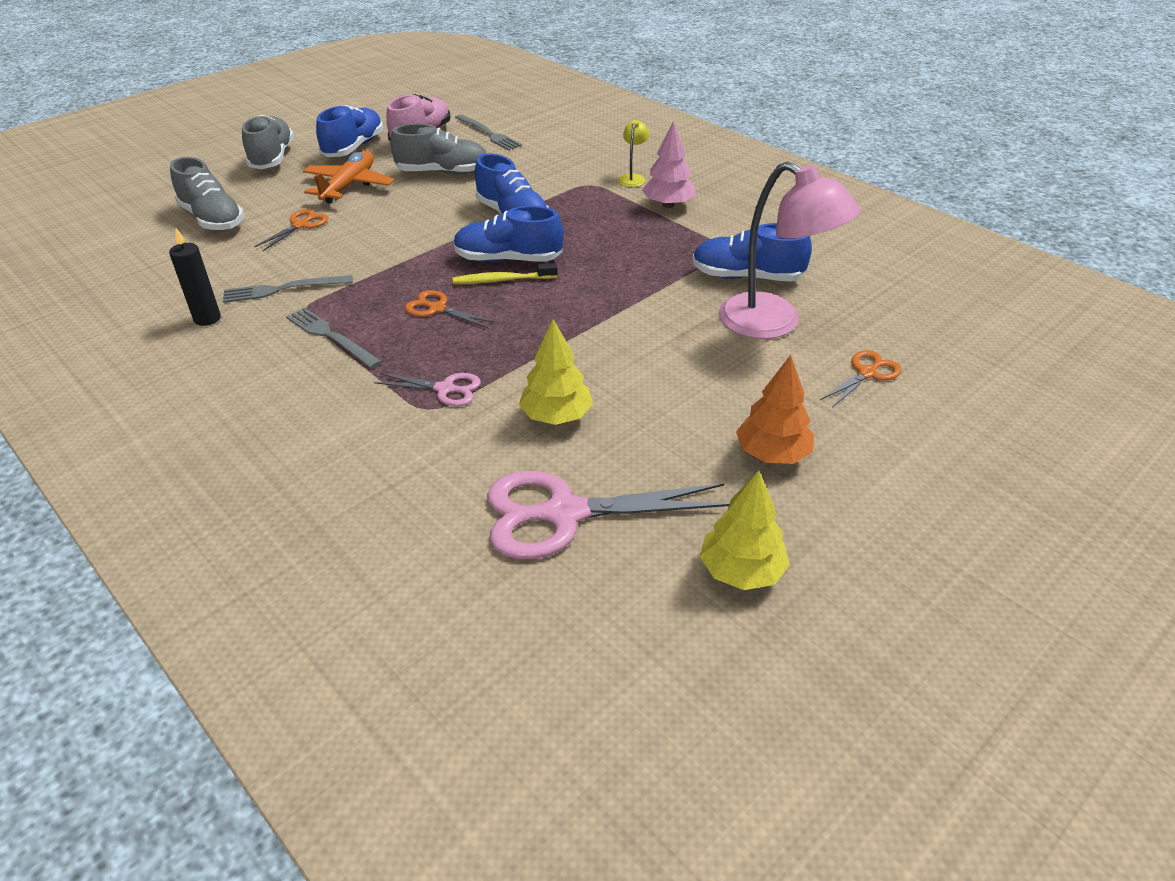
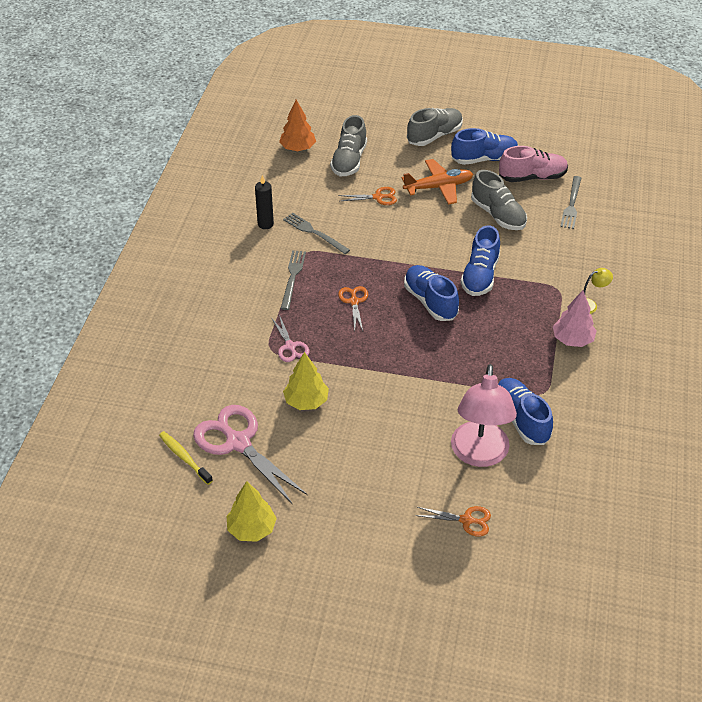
camera: 55 degrees right, 5 degrees up
yellow toothbrush [453,263,558,284] -> yellow toothbrush moved to [159,431,213,485]
orange tree [736,355,814,464] -> orange tree moved to [279,100,316,151]

